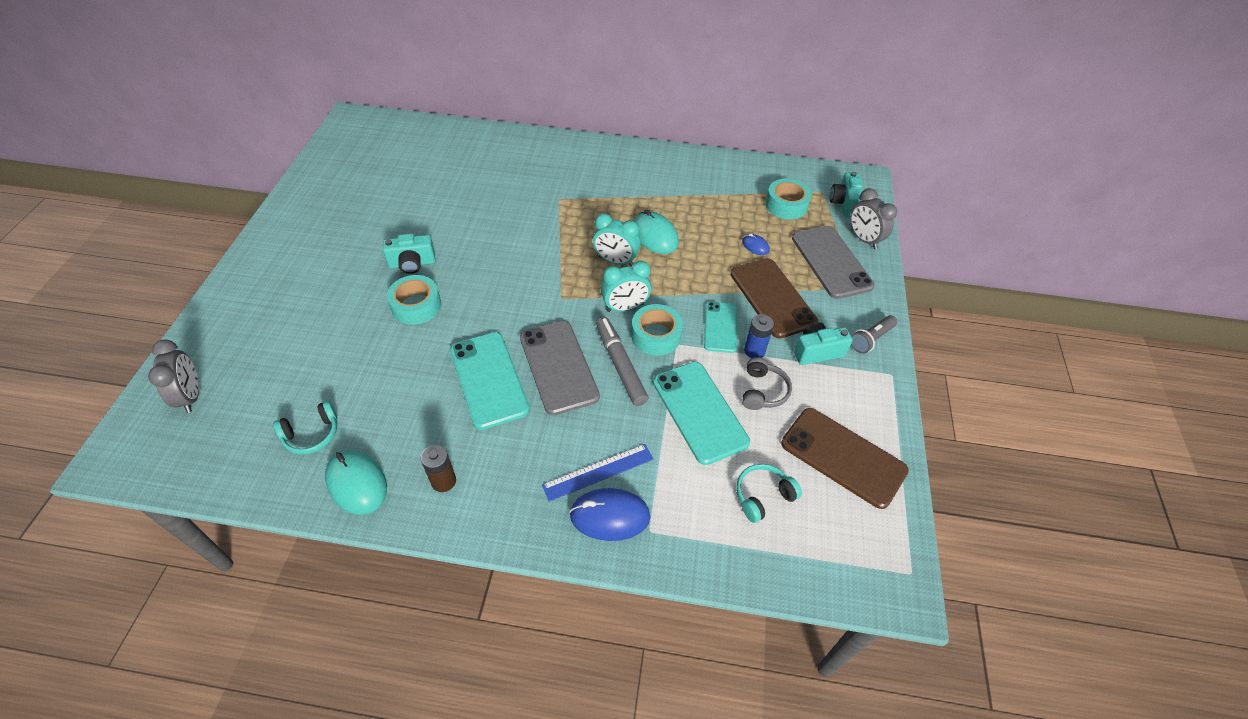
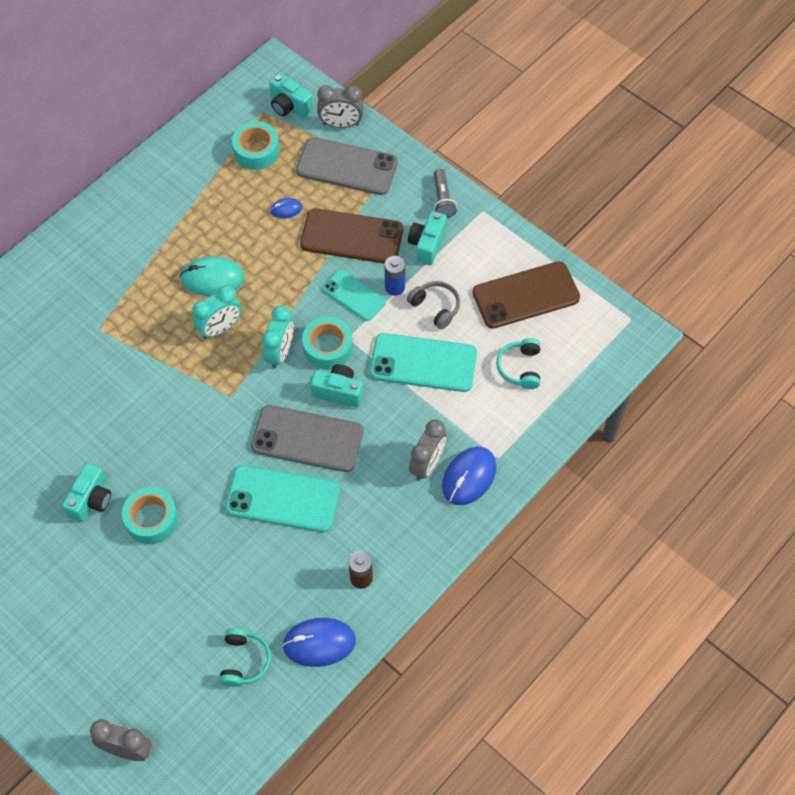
camera: 55 degrees left, 10 degrees up
turquoise mouse [325,450,387,515] -> blue mouse [282,618,356,667]
blue ruler [542,444,653,502] -> grey clock [409,420,447,481]
grey marker [596,317,648,406] -> turquoise camera [310,364,363,408]

